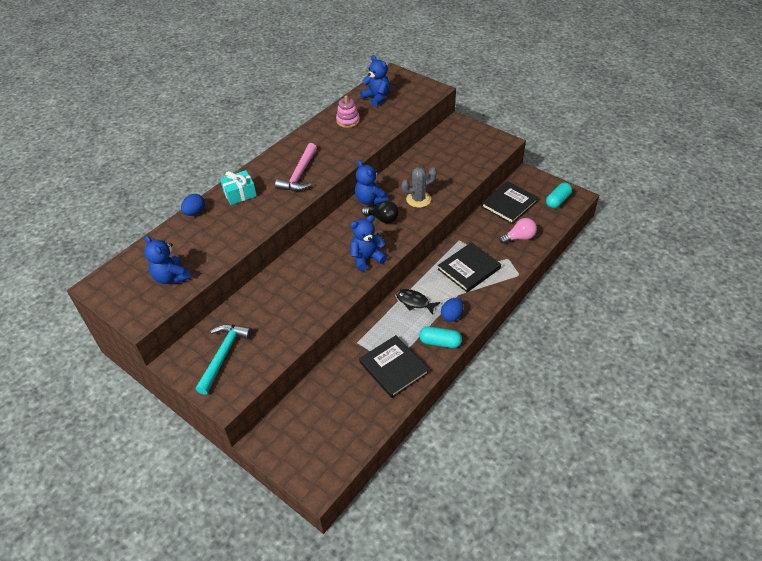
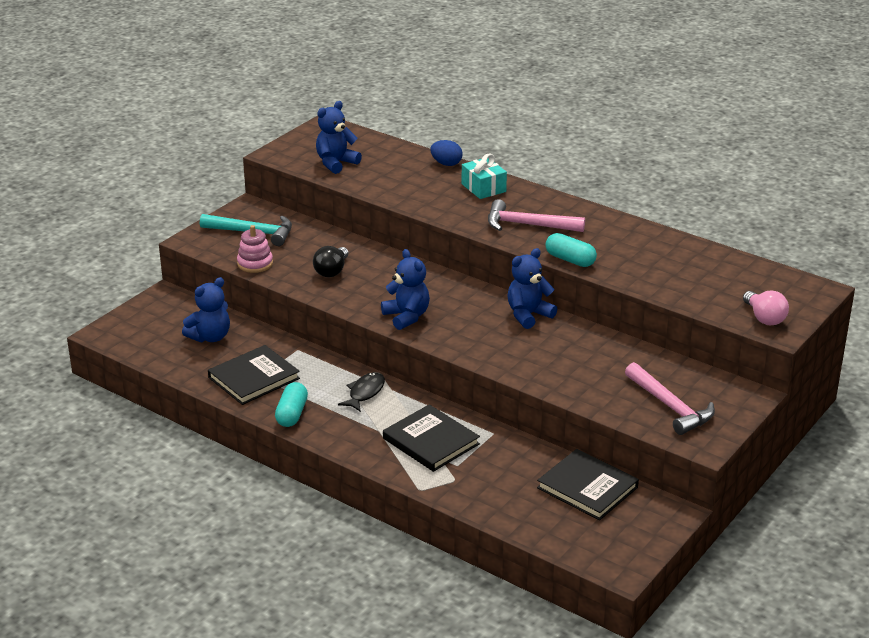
camera: 85 degrees right, 15 degrees down
pink stacking toy [336,95,360,128] -> pink stacking toy moved to [237,225,273,273]
blue teddy bear [360,55,390,107] -> blue teddy bear moved to [182,277,230,342]
black light bulb [361,201,399,223] -> black light bulb moved to [313,246,348,277]
grey cactus [401,167,437,208] -> none
blue egg [441,298,463,322] -> none
pink light bulb [499,218,537,244] -> pink light bulb moved to [743,291,789,325]
turquoise capsule [546,183,572,208] -> turquoise capsule moved to [545,233,597,267]
none -> pink hammer [625,362,715,435]

